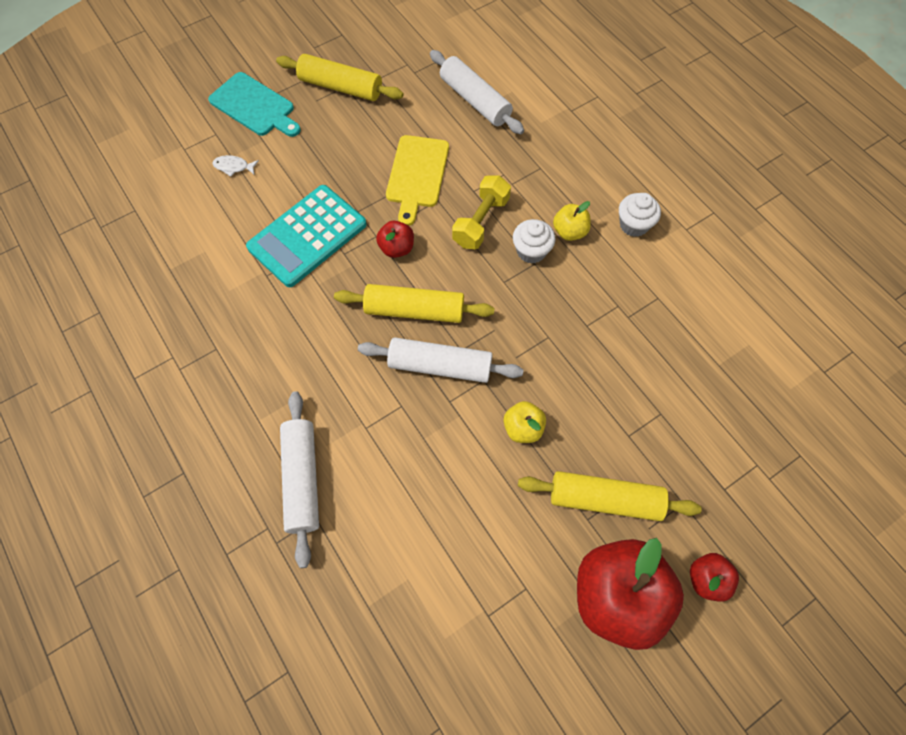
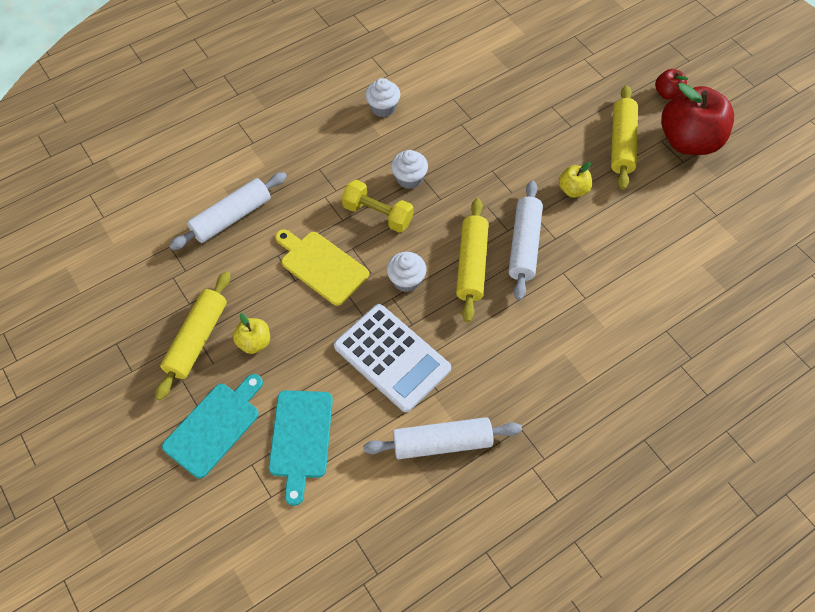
camera: 90 degrees left, 5 degrees down
white fish [213,155,259,177] -> turquoise cutting board [269,390,333,506]
turquoise calculator [246,185,367,287] -> white calculator [334,304,451,412]
white rolling pin [280,391,319,568] -> white rolling pin moved to [363,417,522,459]
red apple [376,221,414,258] -> white cupcake [387,252,426,292]
yellow cutting board [386,135,449,226] -> yellow cutting board turned 150 degrees counterclockwise [275,229,369,306]
yellow apple [553,201,591,241] -> yellow apple moved to [233,313,270,354]

